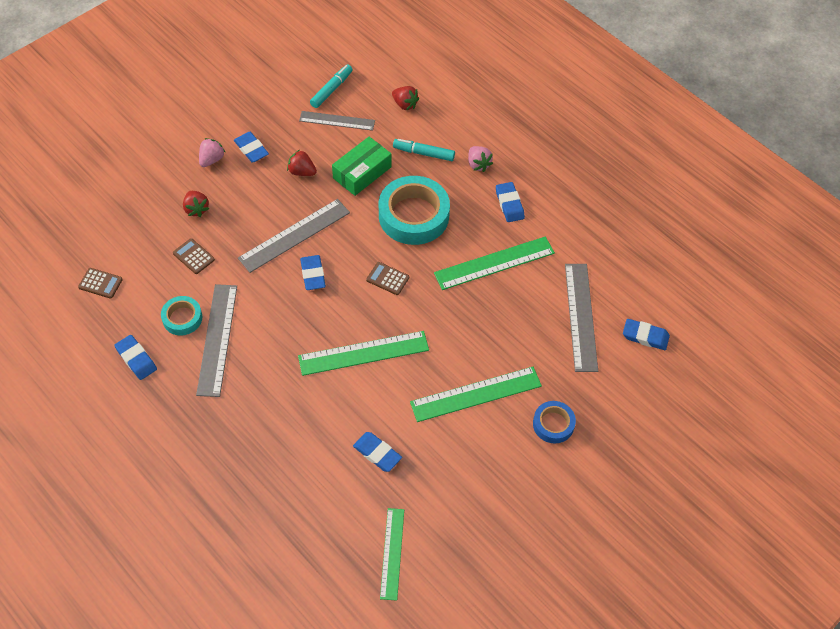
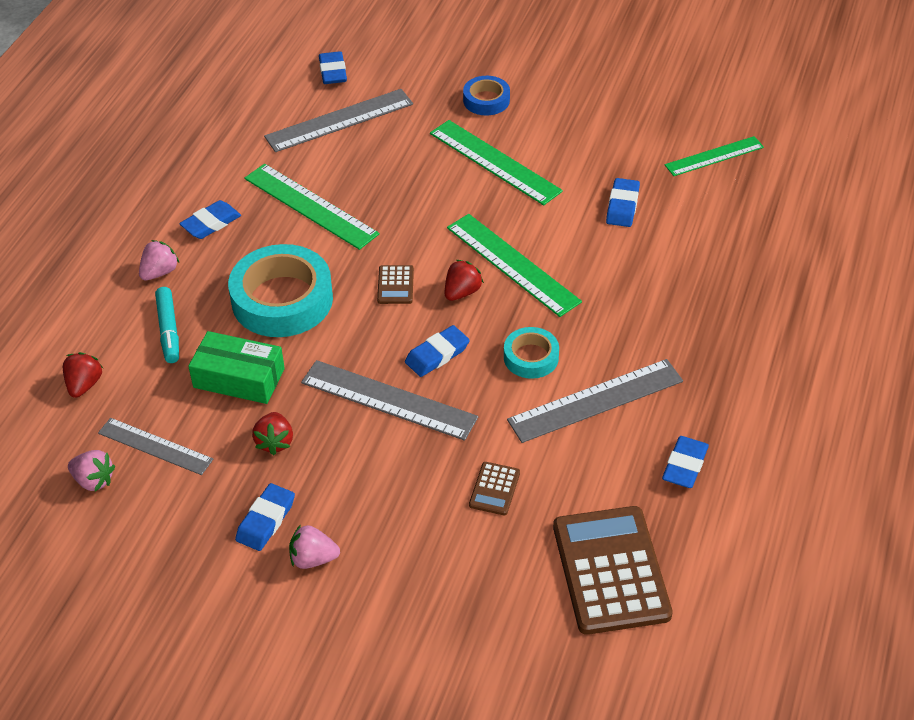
camera: 115 degrees left, 10 degrees down
brown calculator [78,268,123,299] -> brown calculator [553,506,673,635], size x2.26
turquoise tape [161,296,202,335] -> turquoise tape moved to [504,327,559,379]
red strawberry [183,191,209,217] -> red strawberry moved to [445,260,484,301]
grey ruler [299,111,375,131] -> grey ruler turned 45 degrees counterclockwise [98,418,213,475]
turquoise marker [310,64,353,108] -> pink strawberry [68,450,115,492]

